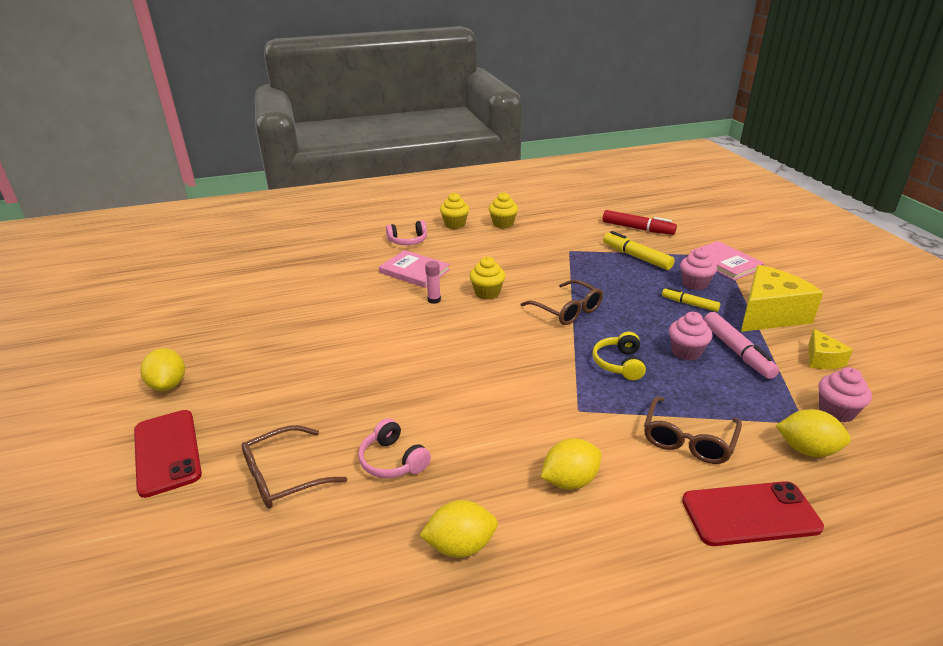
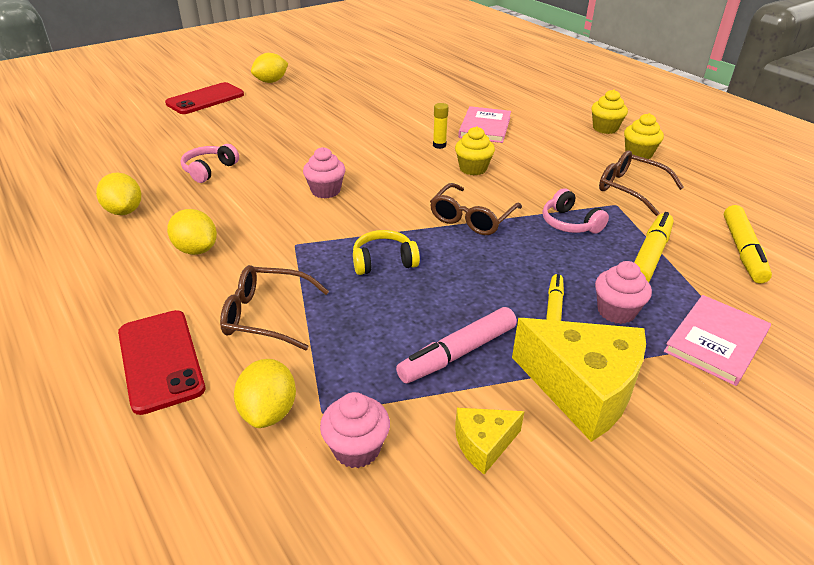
camera: 70 degrees right, 5 degrees up
brown glasses [241,425,347,509] -> brown glasses moved to [599,150,684,216]
pink headphones [386,220,427,245] -> pink headphones moved to [543,188,609,234]
pink glue stick [425,261,441,304] -> yellow glue stick [433,103,449,149]
red marker [602,210,677,235] -> yellow marker [724,205,772,283]
pink cupcake [669,312,712,361] -> pink cupcake moved to [303,147,345,198]

